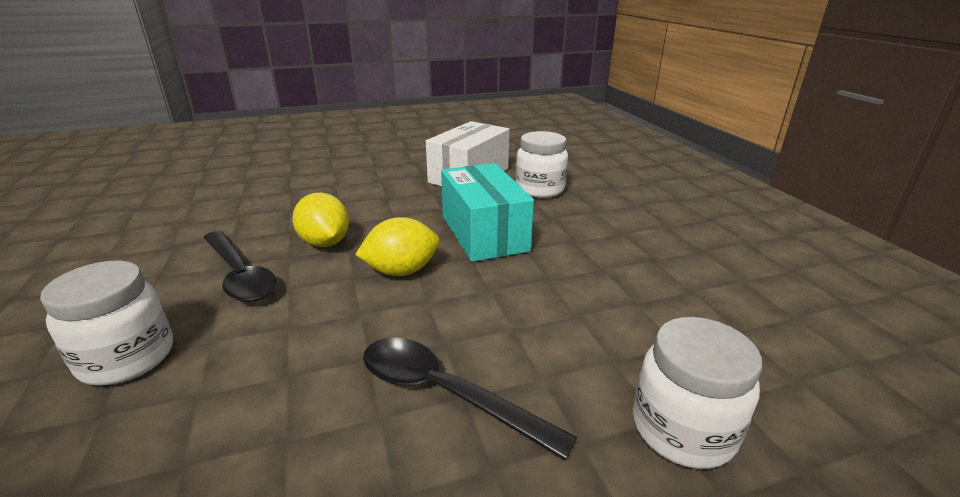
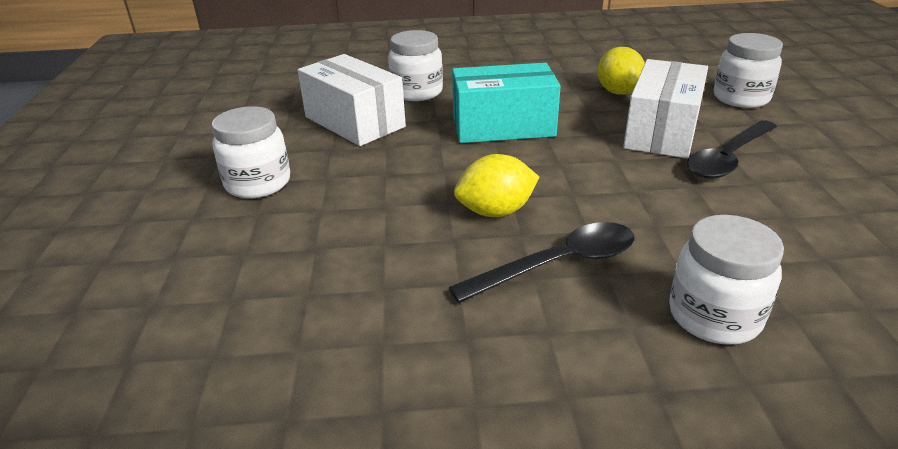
camera: 75 degrees left, 5 degrees up
yellow lemon [355,217,439,276] -> yellow lemon moved to [598,47,645,95]
none -> white jar [212,106,290,198]
none -> white box [623,59,708,159]

